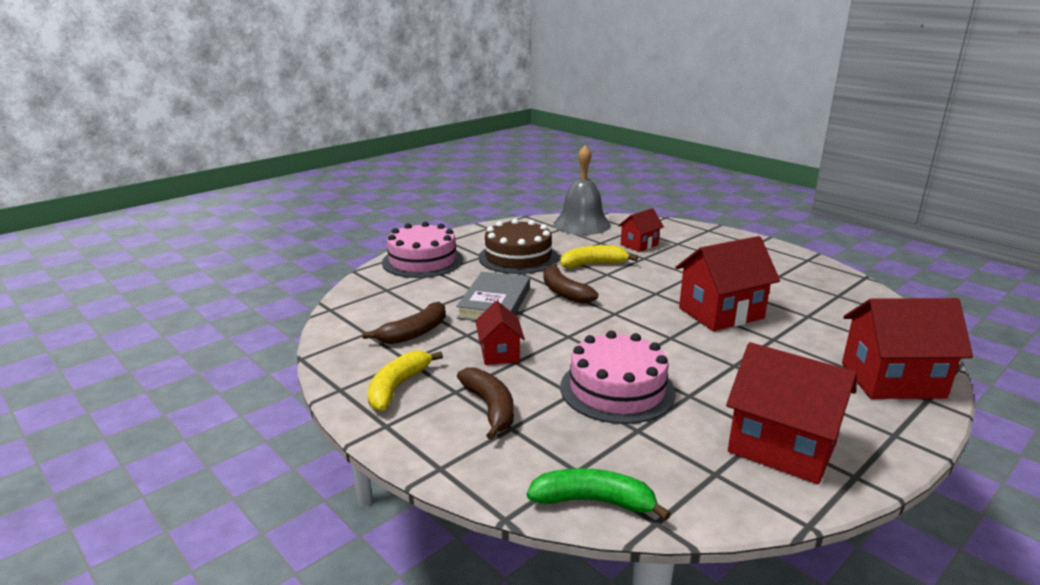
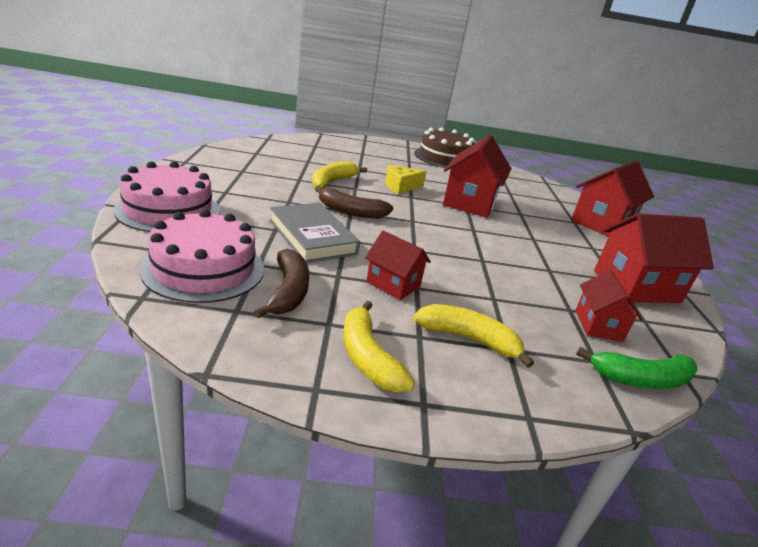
camera: 50 degrees left, 5 degrees up
brown banana [457,367,514,440] -> yellow banana [413,304,534,368]
brown cake [479,219,558,274] -> brown cake moved to [414,127,475,168]
green banana [527,468,671,521] -> green banana turned 150 degrees counterclockwise [576,347,697,389]
grey bell [553,145,611,235] -> none
pink cake [560,331,676,424] -> pink cake moved to [140,209,264,303]
red house [618,208,664,252] -> red house moved to [575,270,642,342]
none -> yellow cheese [386,165,427,194]

